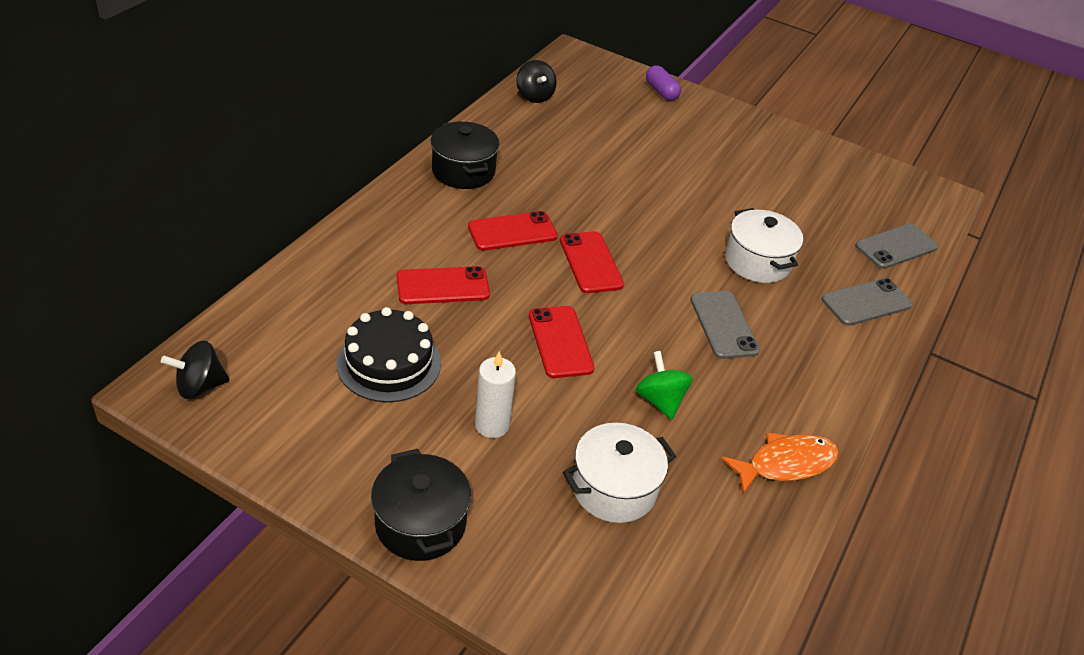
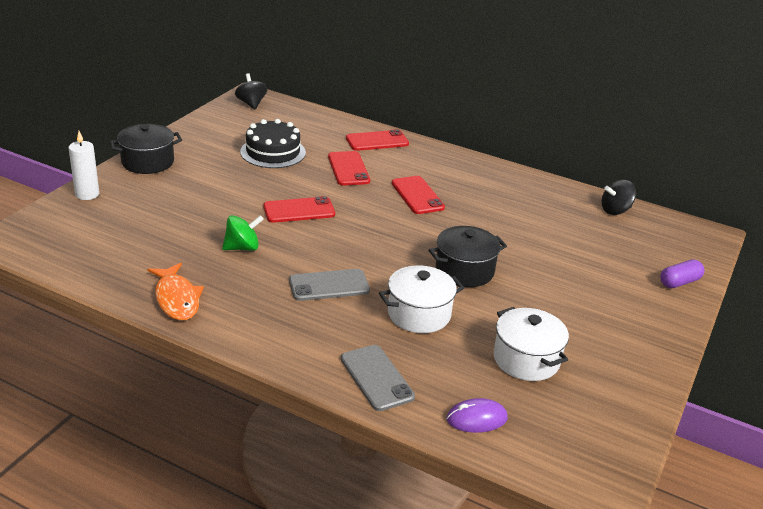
camera: 90 degrees right, 10 degrees down
black pot [431,121,500,189] -> black pot moved to [429,226,507,287]
white candle [475,351,516,438] -> white candle moved to [68,131,99,200]
red phone [560,231,624,293] -> red phone moved to [346,129,409,151]
white pot [563,423,676,523] -> white pot moved to [493,307,569,381]
grey phone [855,224,938,269] -> purple mouse [447,398,508,433]

